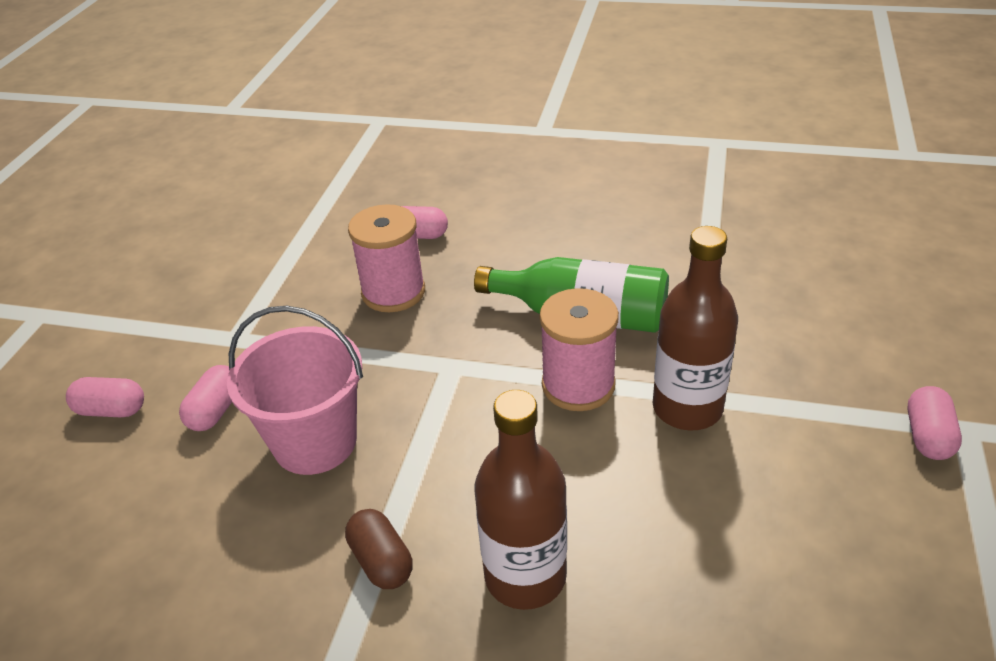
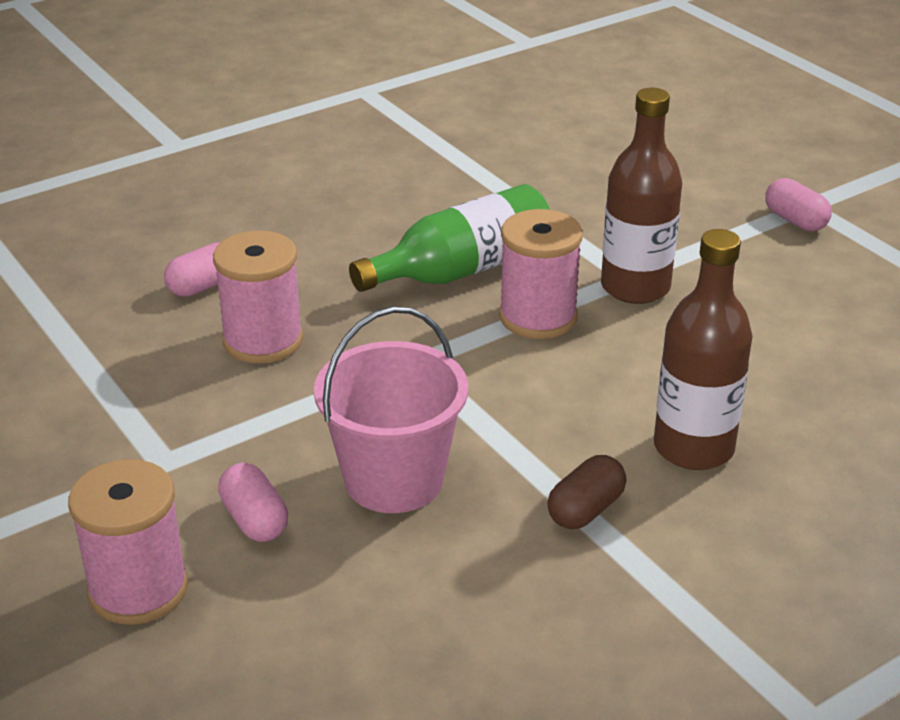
camera: 50 degrees left, 5 degrees down
pink capsule [66,377,144,417] -> pink spool [68,459,188,625]
brown capsule [345,509,413,589] -> brown capsule turned 60 degrees counterclockwise [547,455,626,529]

